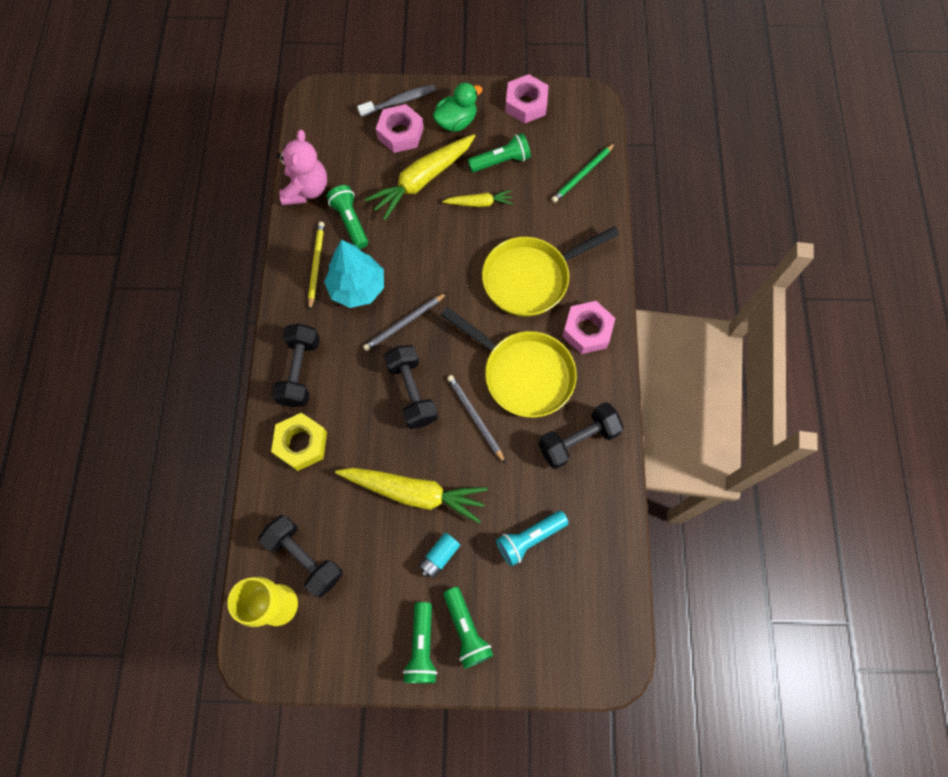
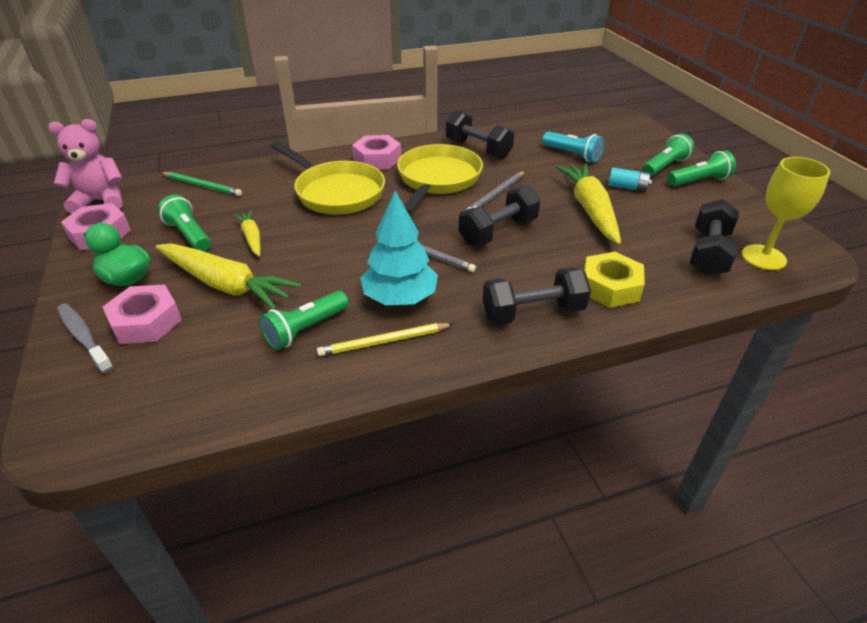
camera: 110 degrees left, 30 degrees down
pink teddy bear [277,130,327,205] -> pink teddy bear moved to [48,119,123,214]

